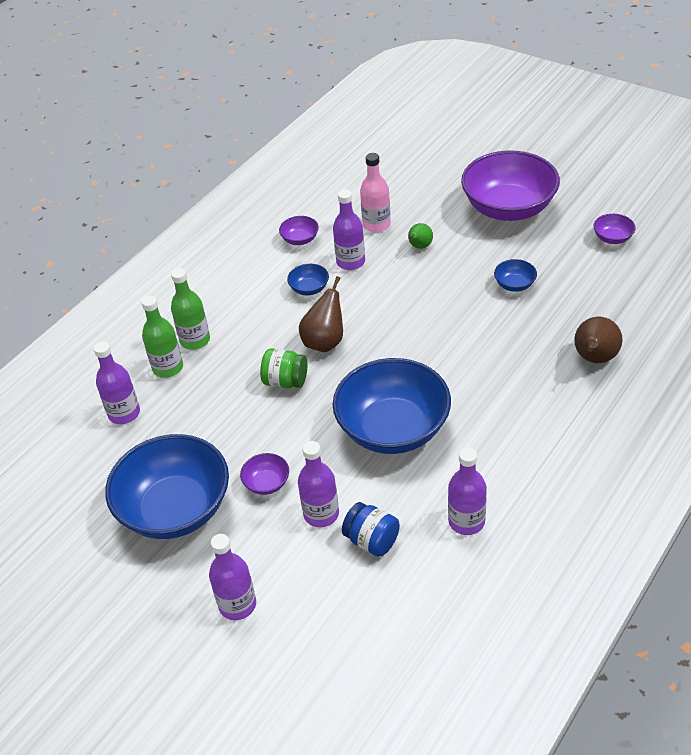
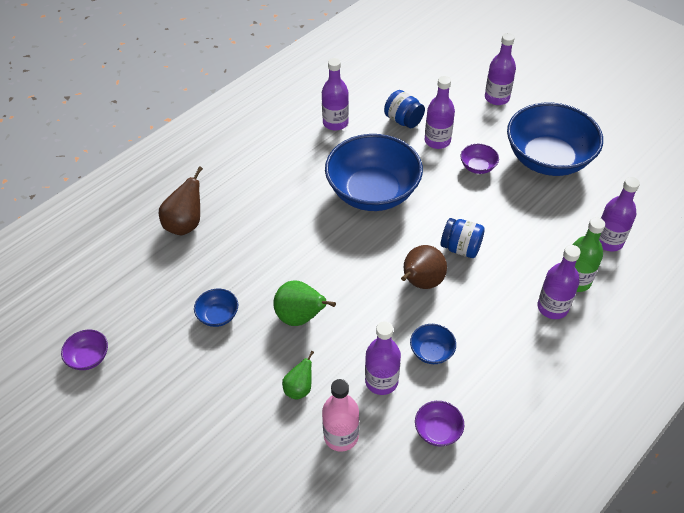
camera: 175 degrees left, 5 degrees up
green bottle [171,268,210,350] -> purple bottle [537,245,581,319]
green jar [260,348,307,388] -> blue jar [441,218,485,258]
purple bowl [461,150,560,221] -> none
none -> green pear [273,281,336,326]

